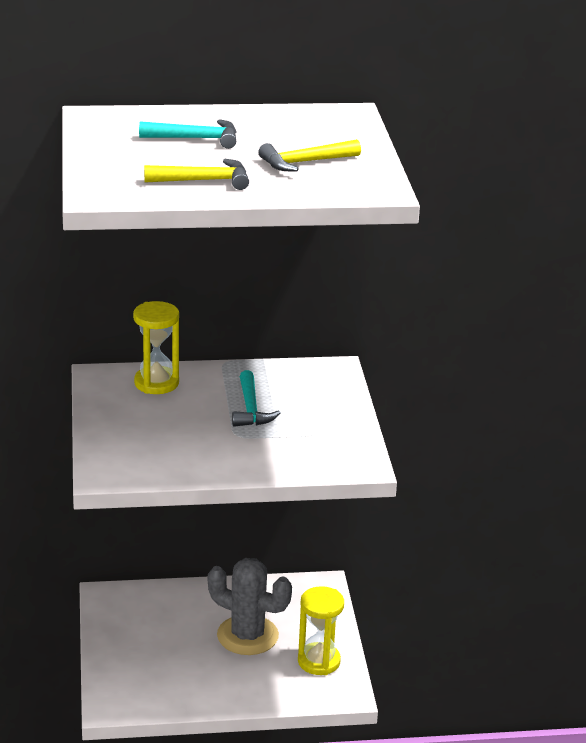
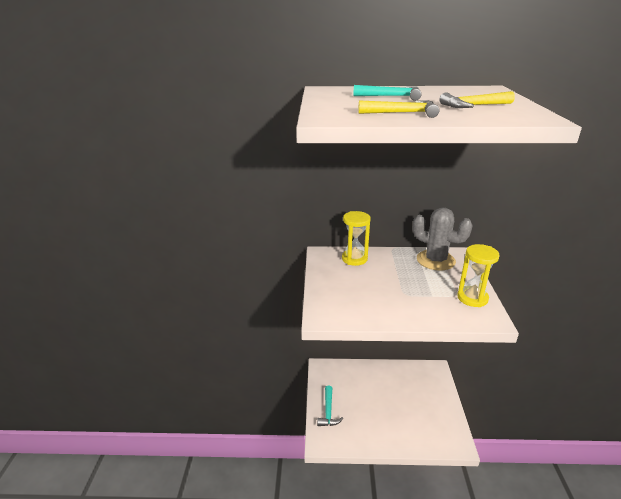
camera: 10 degrees right, 0 degrees up
grey cactus [208,558,292,655] -> grey cactus moved to [413,207,473,271]
turquoise hammer [232,370,281,427] -> turquoise hammer moved to [317,386,343,426]
yellow hourglass [298,586,344,675] -> yellow hourglass moved to [457,244,500,307]

